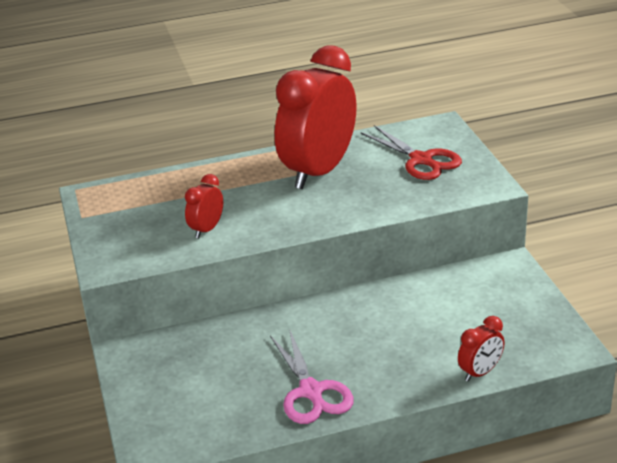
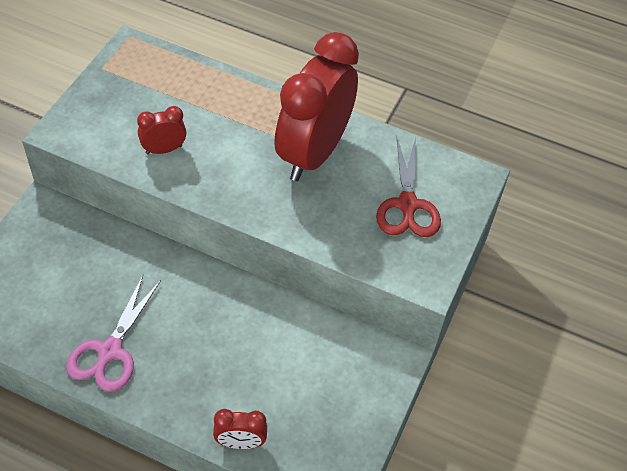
camera: 35 degrees right, 20 degrees up
red clock [275,45,357,189] -> red clock turned 45 degrees counterclockwise [274,32,359,181]

